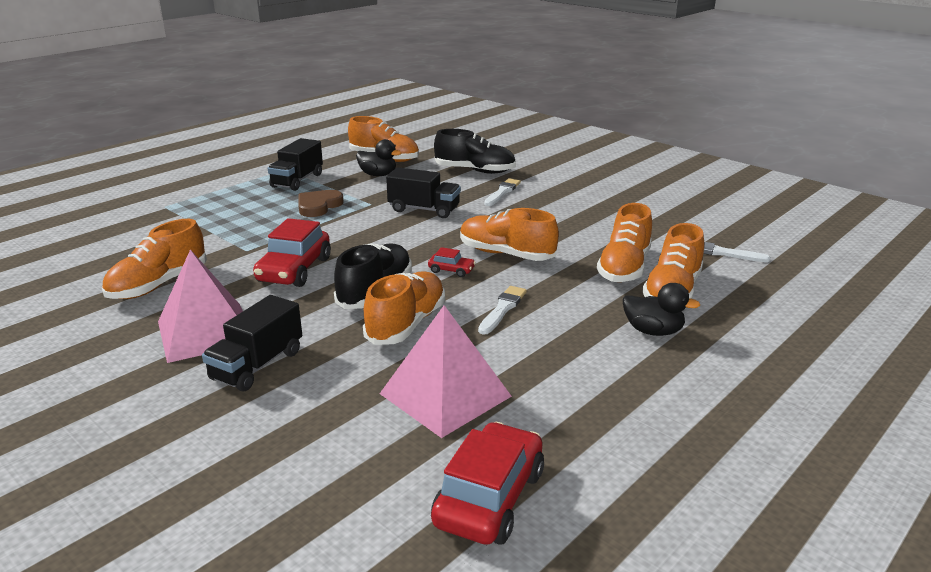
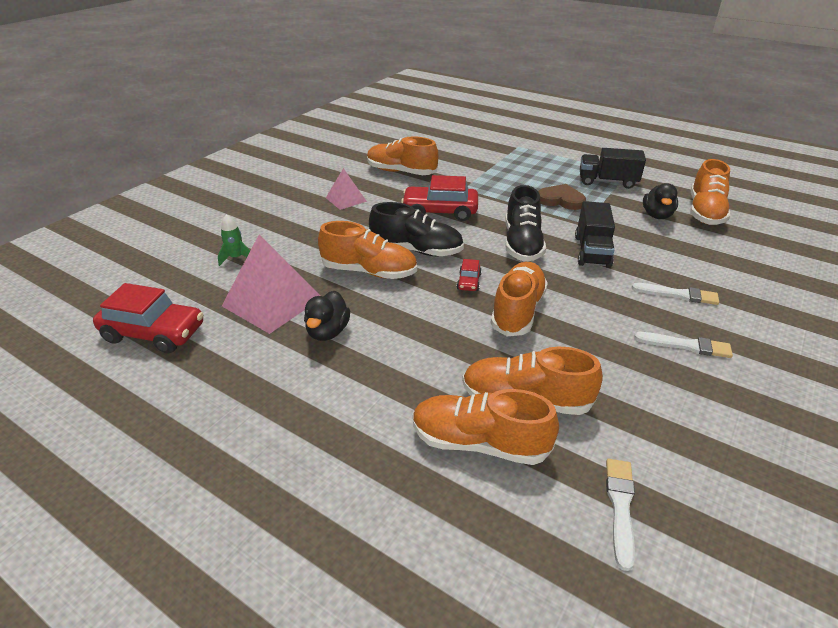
camera: 80 degrees right, 10 degrees up
pink pyramid [158,250,243,363] -> pink pyramid [326,168,367,210], size x0.56
black truck [202,295,302,391] -> none
black shoe [434,129,516,174] -> black shoe moved to [506,185,546,262]
white brush [478,286,527,335] -> white brush moved to [634,332,733,358]
black duck [623,283,700,336] -> black duck moved to [304,291,350,341]
none -> green rocket [218,214,250,266]

